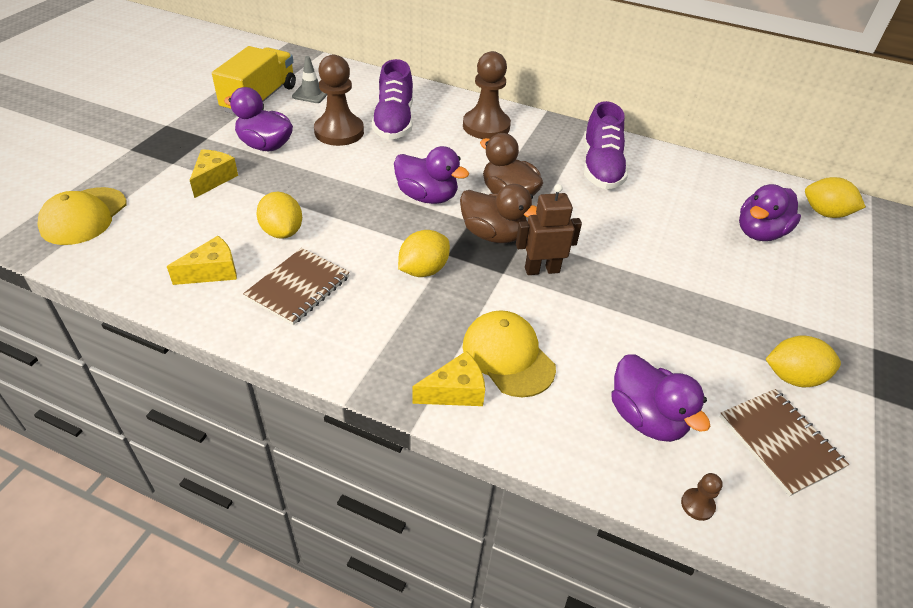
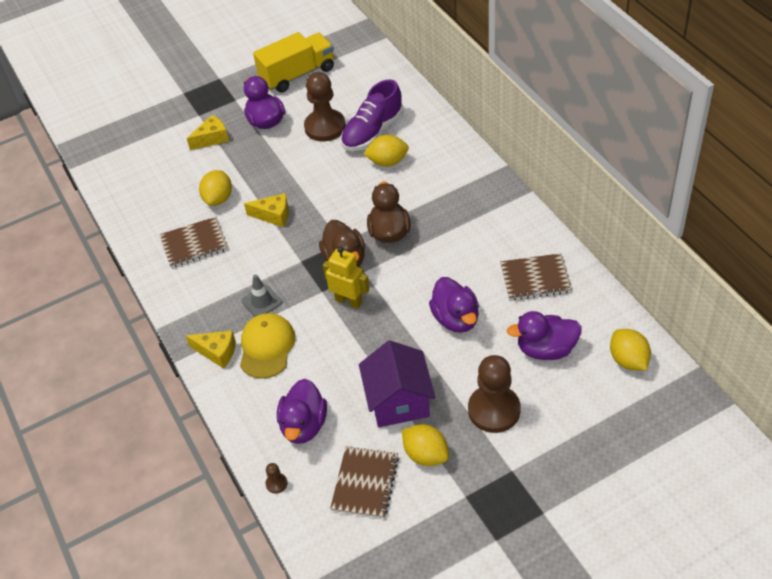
camera: 45 degrees right, 5 degrees up
yellow cap [37,187,127,245] -> none
yellow cheese [166,236,237,285] -> yellow cheese moved to [244,193,289,227]
grey traffic cone [292,56,327,103] -> grey traffic cone moved to [242,275,282,317]
purple duck [394,146,469,204] -> purple duck moved to [429,277,479,333]
yellow lemon [398,230,450,277] -> yellow lemon moved to [364,135,409,167]
brown pawn [463,51,511,139] -> brown pawn moved to [468,355,521,433]
brown robot [516,184,582,275] -> yellow robot [323,247,370,309]
purple shoe [583,101,628,189] -> none
none -> purple house [359,340,436,427]
none -> brown notebook [500,253,572,301]

